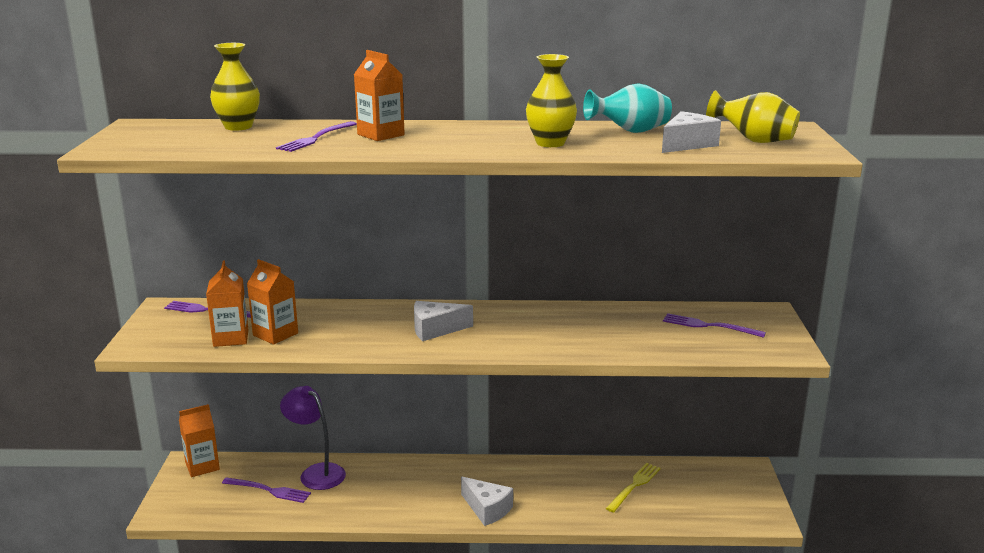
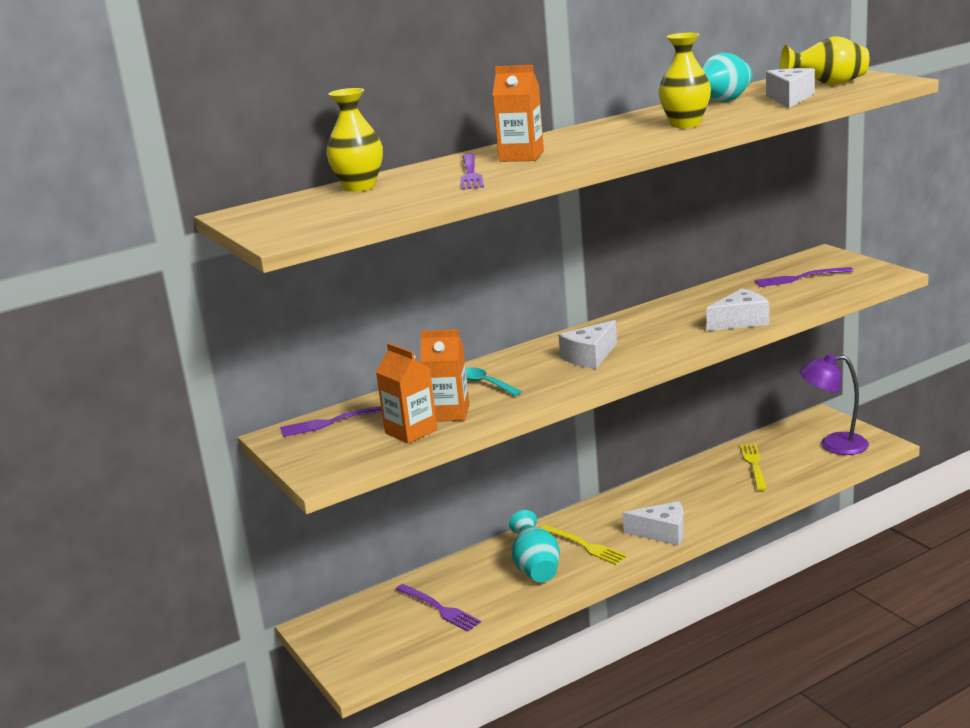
camera: 30 degrees left, 0 degrees up
orange carton [179,404,220,477] -> none
purple fork [222,477,311,503] -> purple fork turned 60 degrees clockwise [396,584,481,632]
purple lamp [280,386,346,490] -> purple lamp moved to [800,353,869,455]
none -> turquoise spoon [466,367,522,396]
none -> turquoise vase [509,510,560,582]
none -> yellow fork [540,524,627,565]
none -> white cheese [706,288,769,331]

